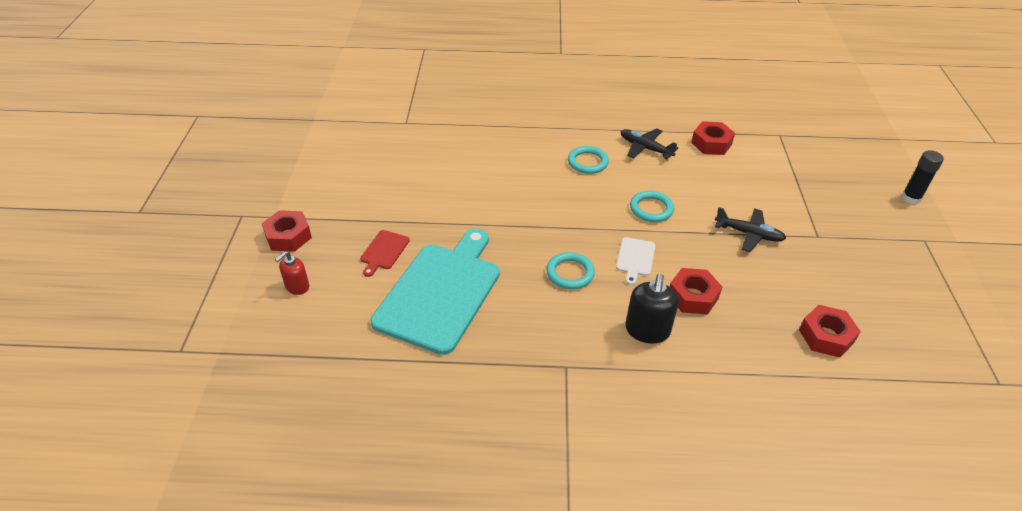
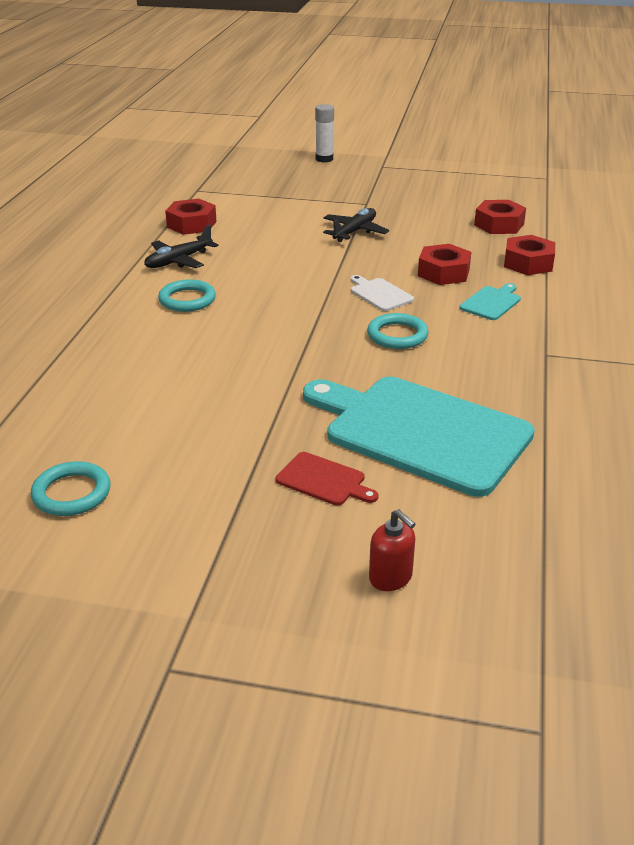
camera: 80 degrees left, 10 degrees down
red nut [262,210,312,252] -> red nut moved to [504,235,555,275]
white cutting board [616,237,656,285] -> white cutting board turned 150 degrees counterclockwise [351,275,414,311]
black soap dispenser [625,274,679,343] -> turquoise cutting board [460,283,521,320]
turquoise ring [630,191,674,222] -> turquoise ring moved to [31,461,111,516]
black glue stick [902,150,944,204] -> white glue stick [315,104,334,162]

